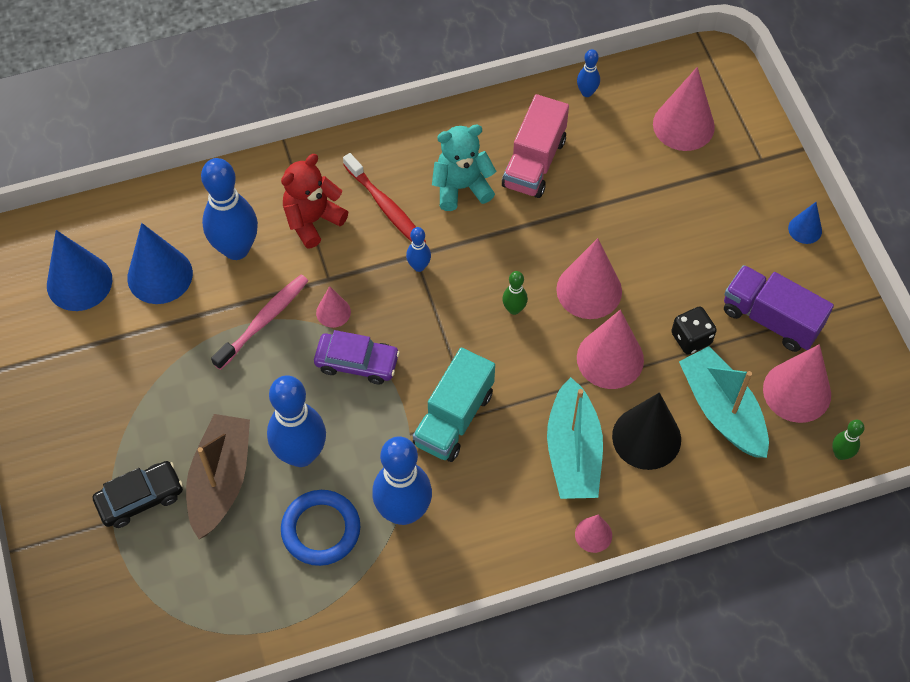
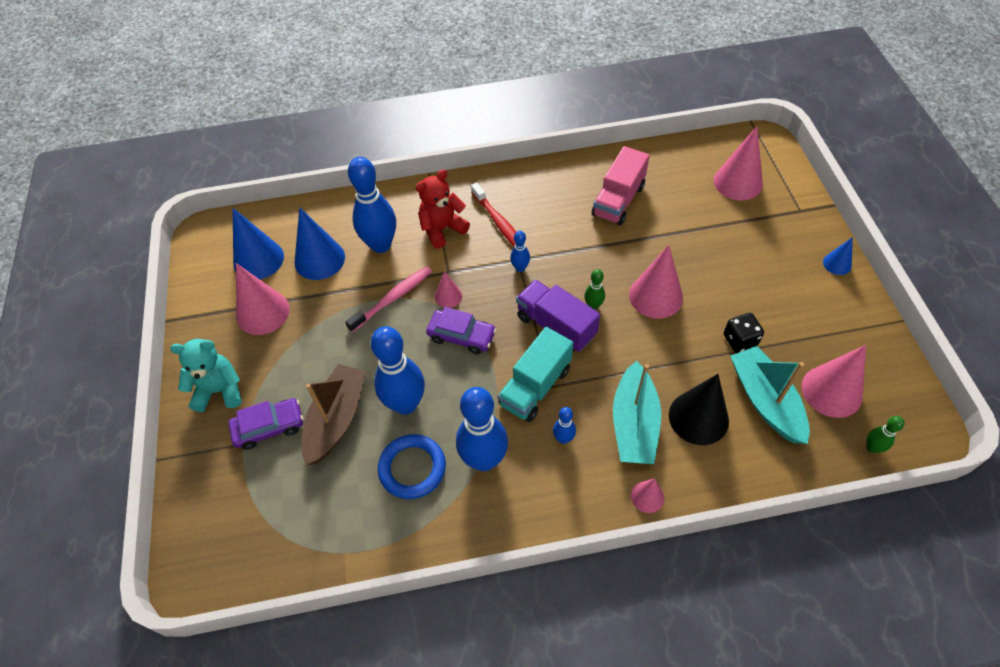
camera: 10 degrees right, 5 degrees down
black car [93,461,183,528] -> purple car [228,398,304,450]
turquoise teddy bear [432,125,496,211] -> turquoise teddy bear moved to [170,339,242,412]
blue bowling pin [577,49,600,97] -> blue bowling pin moved to [553,407,576,444]
pink cone [577,310,644,389] -> pink cone moved to [236,263,290,335]
purple truck [724,265,834,352] -> purple truck moved to [516,280,600,352]

